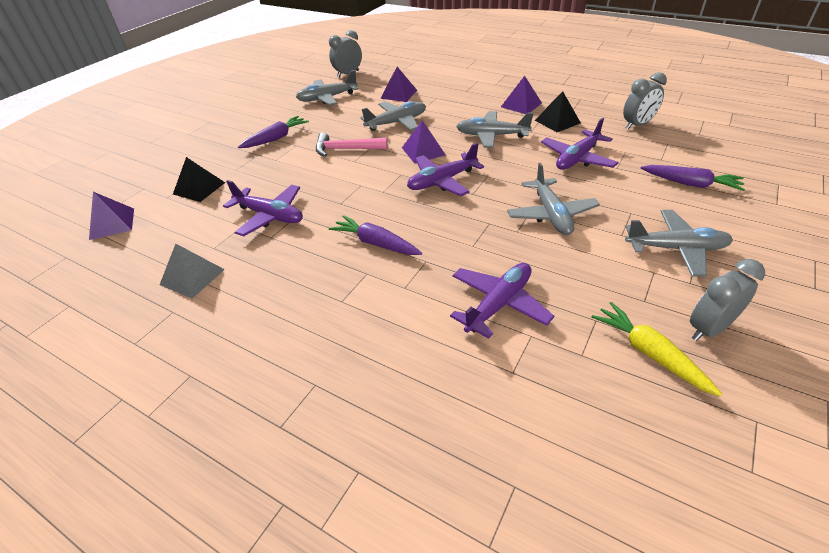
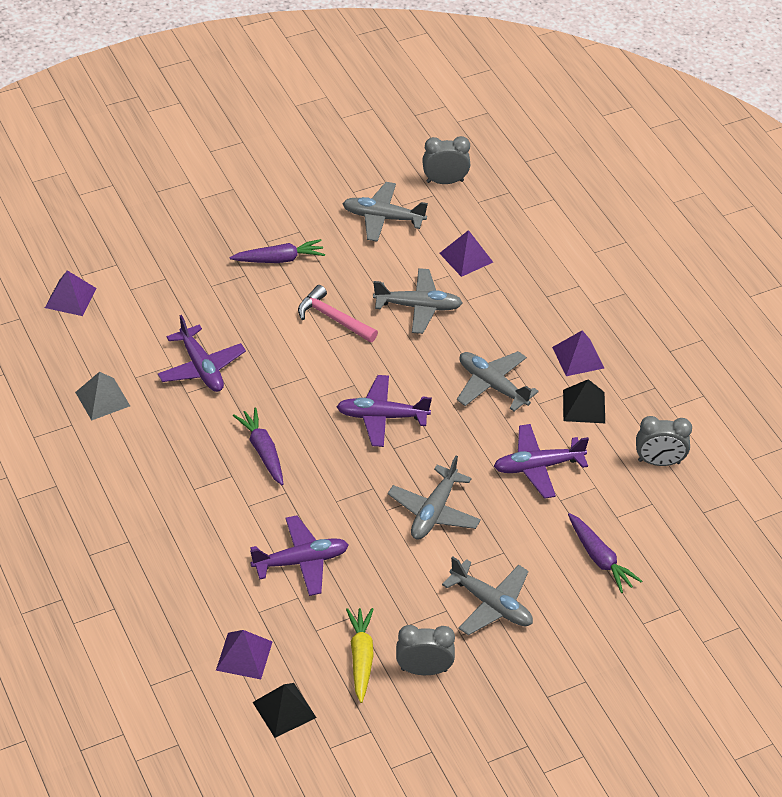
camera: 30 degrees right, 5 degrees up
black pyramid [173,157,225,202] -> black pyramid moved to [253,683,317,738]
purple pyramid [402,120,446,163] -> purple pyramid moved to [216,630,273,679]

